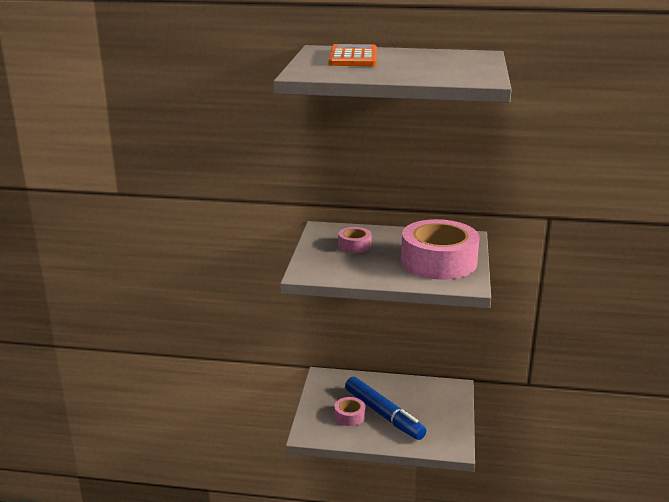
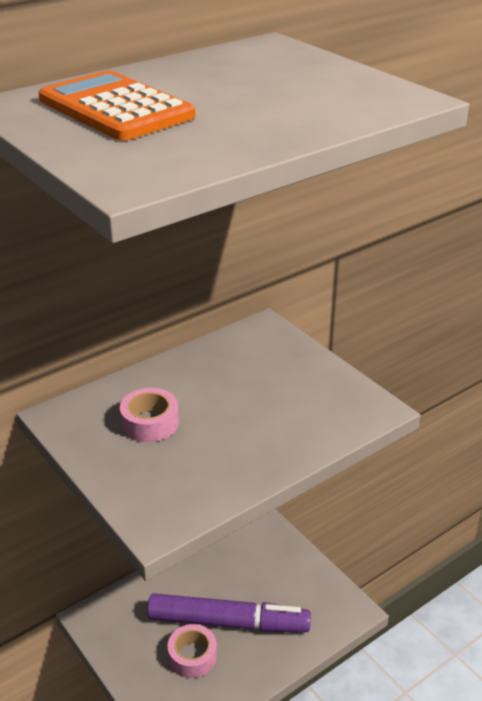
camera: 45 degrees left, 10 degrees up
blue marker [345,377,426,440] -> purple marker [147,593,311,632]
pink tape [401,219,479,280] -> none

